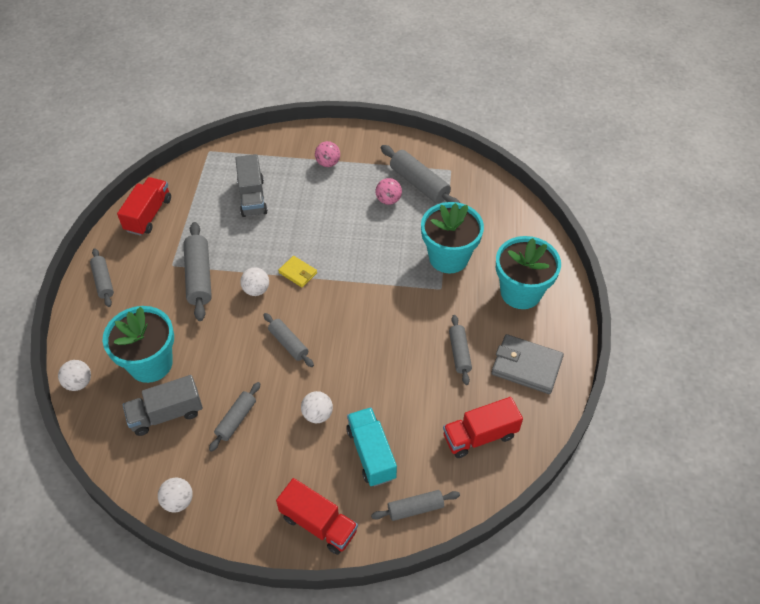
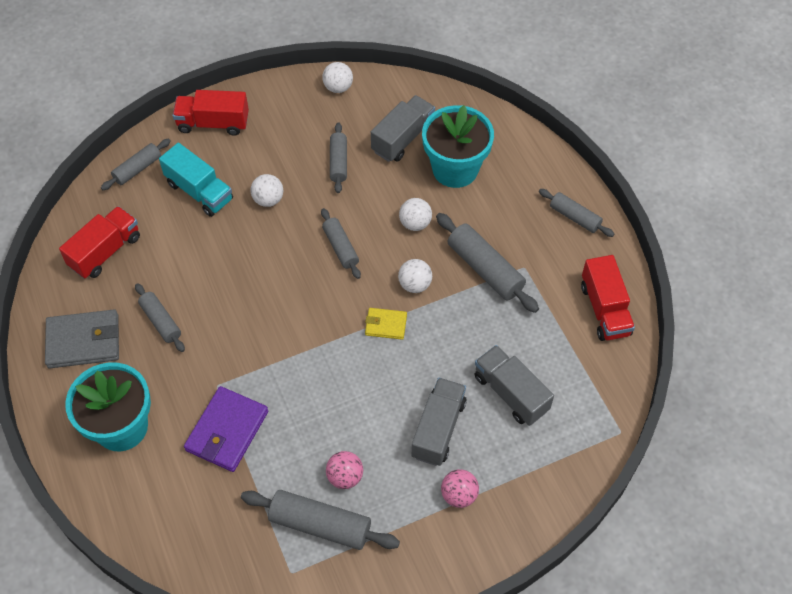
camera: 150 degrees right, 5 degrees up
white ball [58,360,91,391] -> white ball moved to [399,198,432,231]
grey rolling pin [263,313,314,367] -> grey rolling pin turned 45 degrees clockwise [321,208,361,279]
turquoise flower pot [421,202,484,273] -> purple wallet [184,386,268,472]
none -> grey truck [412,378,467,466]

